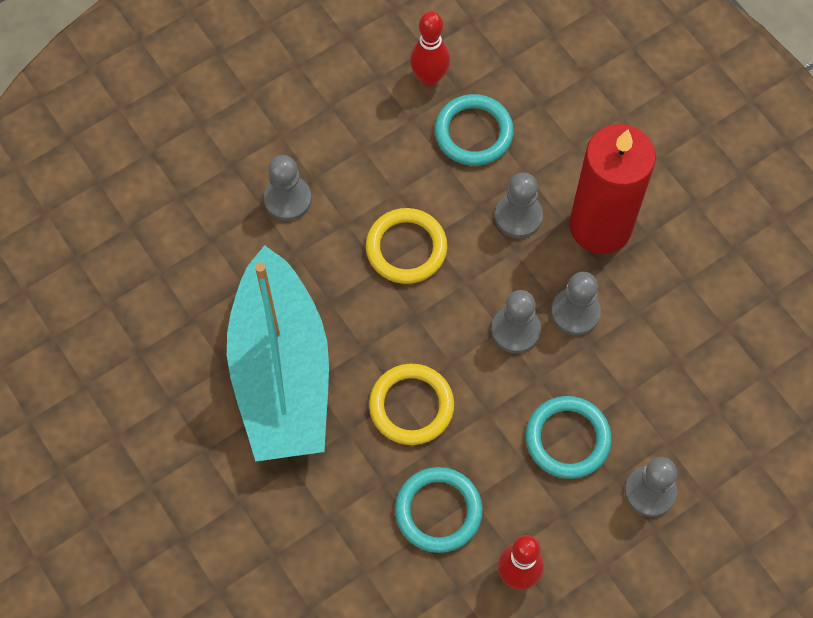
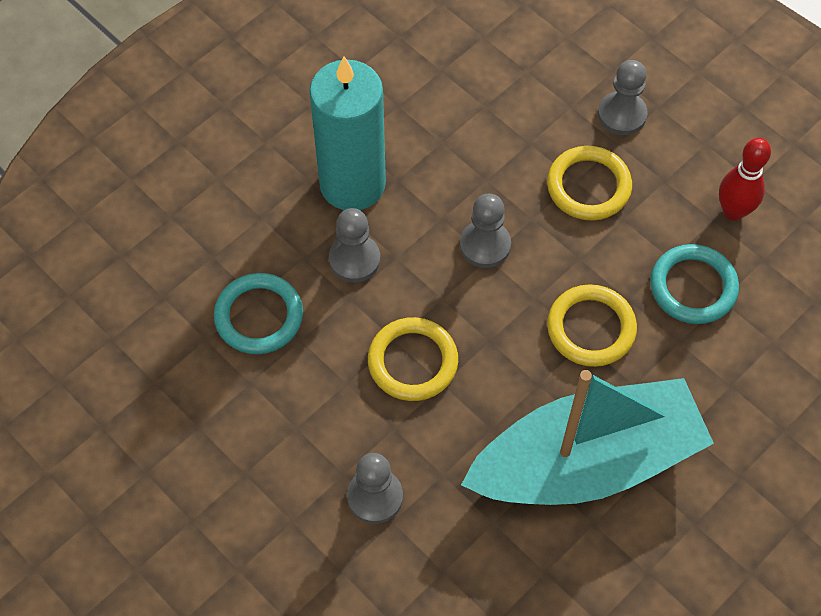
camera: 100 degrees left, 5 degrees down
red bowling pin [410,11,450,87] -> none
turquoise ring [526,396,612,479] -> yellow ring [547,146,632,220]
grey pawn [551,272,601,335] -> none
red candle [570,124,656,254] -> turquoise candle [309,56,386,210]

